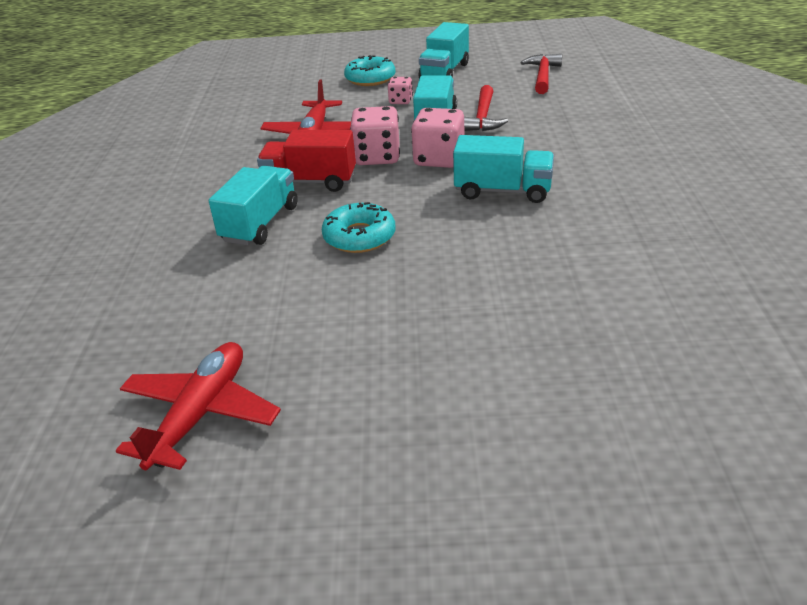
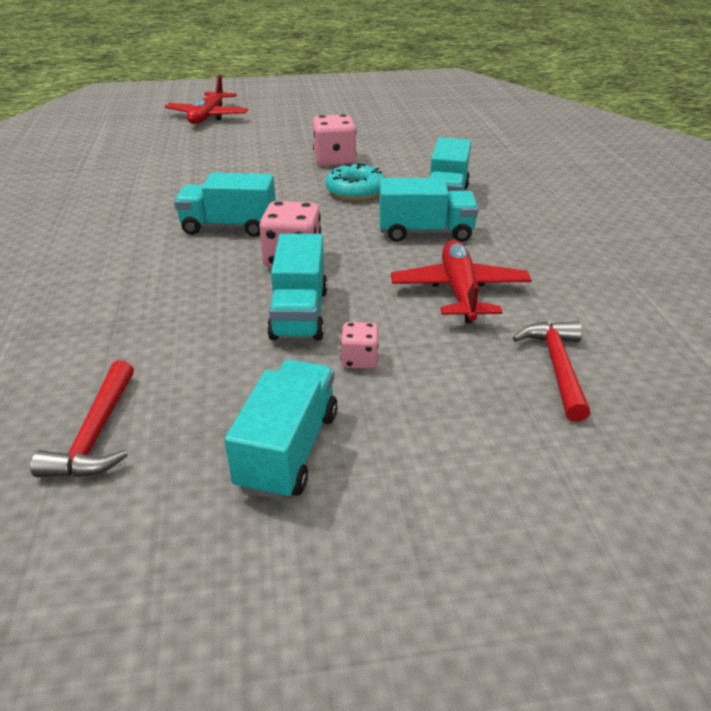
camera: 170 degrees right, 0 degrees up
red plane [116,342,281,470] -> red plane moved to [165,74,248,124]
red truck [257,130,356,192] -> turquoise truck [379,178,478,242]
turquoise donut [344,55,395,86] -> none
pink dice [350,106,400,165] -> pink dice moved to [312,114,357,166]
red hammer [464,85,508,131] -> red hammer moved to [513,321,590,422]

